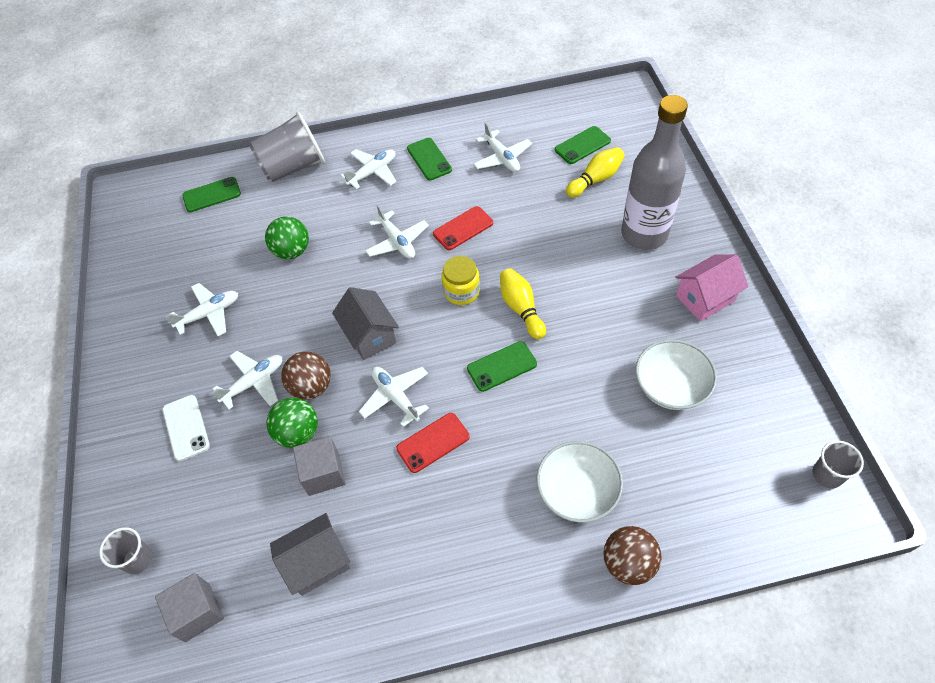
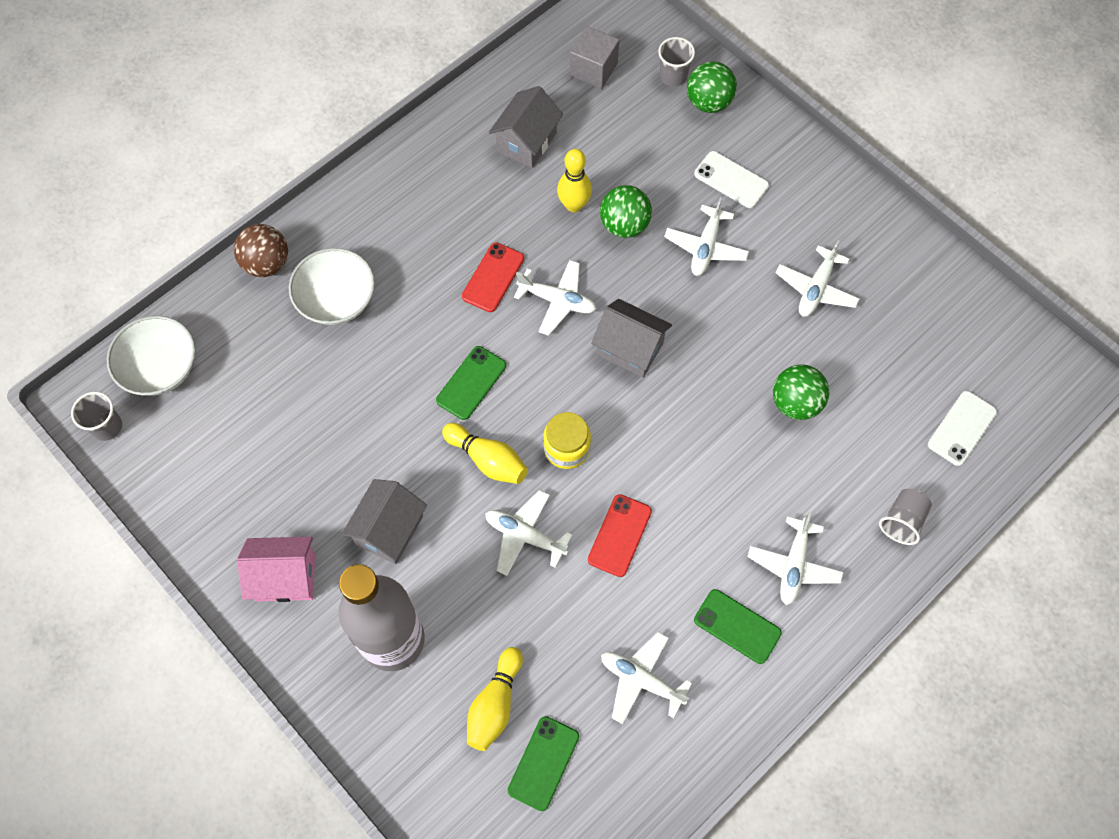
camera: 145 degrees right, 10 degrees up
green phone [182,177,241,212] -> white phone [928,391,997,466]
grey cup [250,112,325,182] -> grey cup [879,489,932,545], size x0.52
brown ball [281,352,331,400] -> none
grey cube [293,436,346,496] -> yellow bowling pin [557,149,592,212]
white plane [365,205,429,259] -> white plane moved to [485,490,572,576]
white bowl [636,339,717,410] -> white bowl moved to [107,316,196,396]
pink house [675,254,748,321] -> pink house turned 60 degrees clockwise [237,537,315,602]
none -> grey house [342,479,427,564]
none -> green ball [687,62,737,113]

